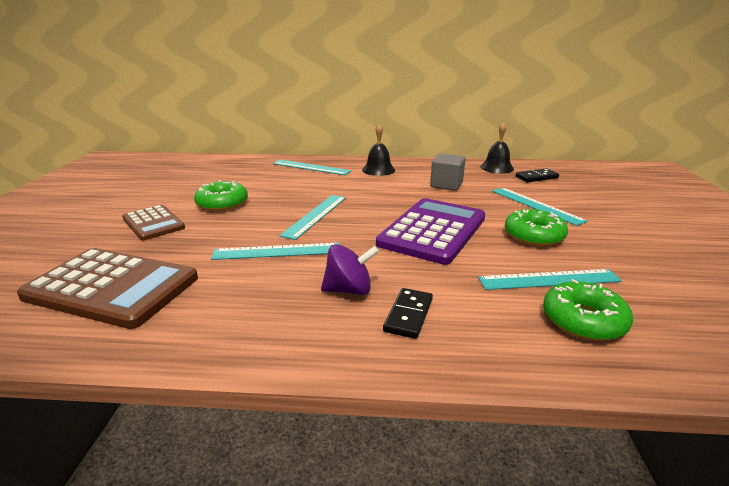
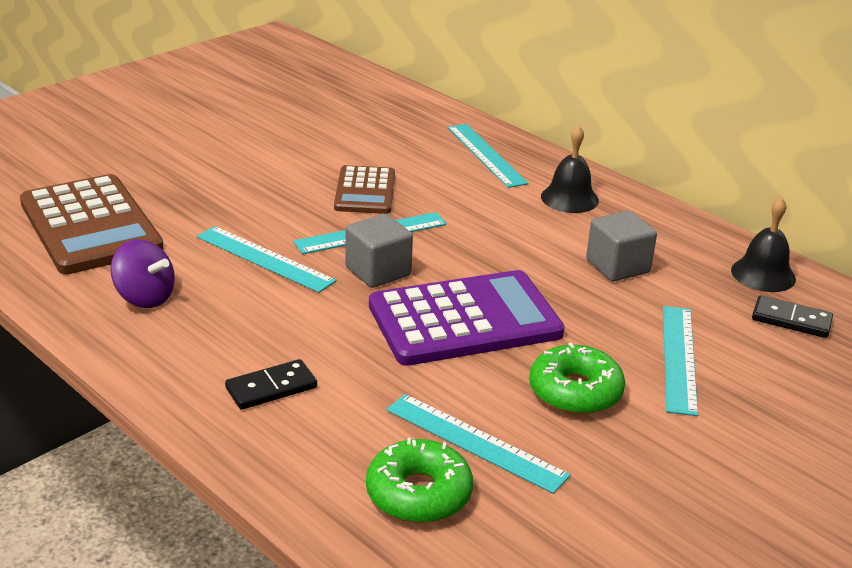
camera: 40 degrees right, 5 degrees up
brown calculator [122,205,185,241] -> brown calculator moved to [334,165,395,214]
green donut [194,180,248,211] -> none
purple spinning top [321,244,379,295] -> purple spinning top moved to [111,239,175,308]
none -> grey cube [345,214,413,288]

